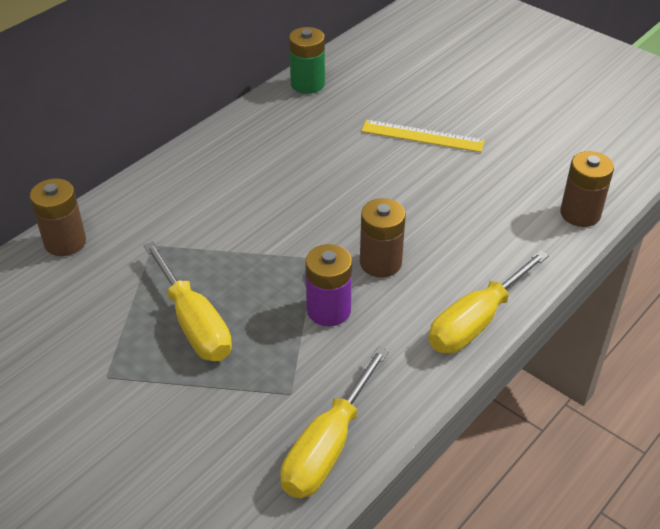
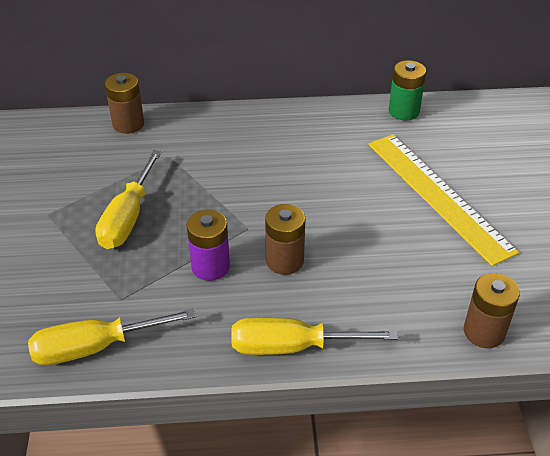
camera: 45 degrees right, 0 degrees up
yellow ruler [361,120,485,152] -> yellow ruler [368,134,519,266], size x1.73

